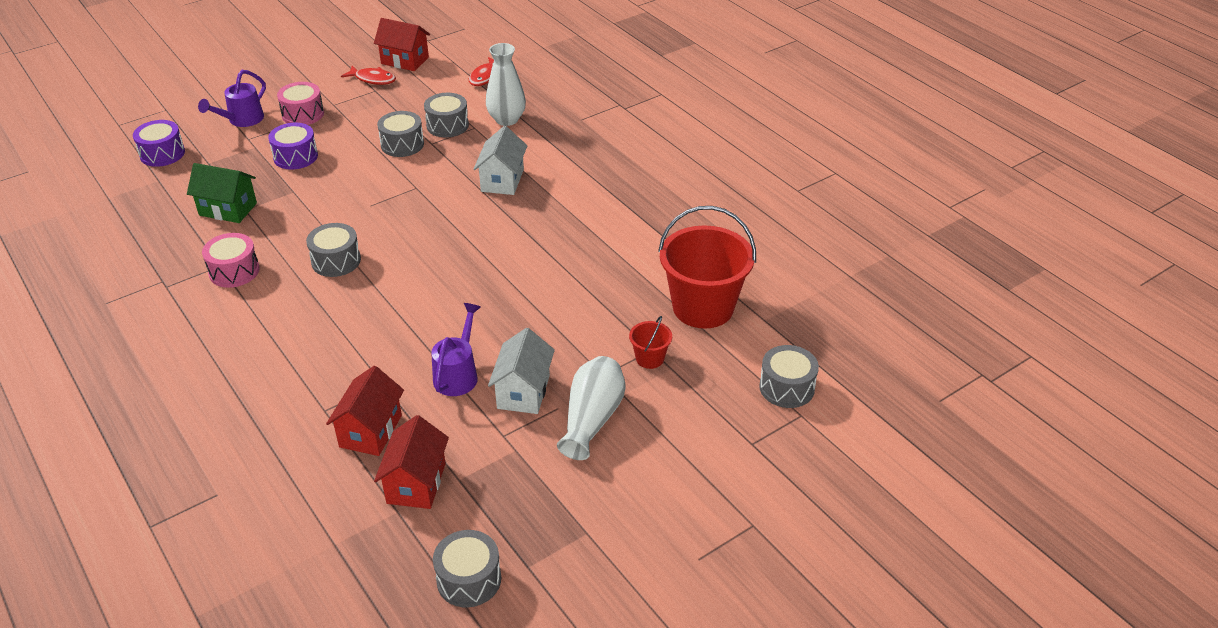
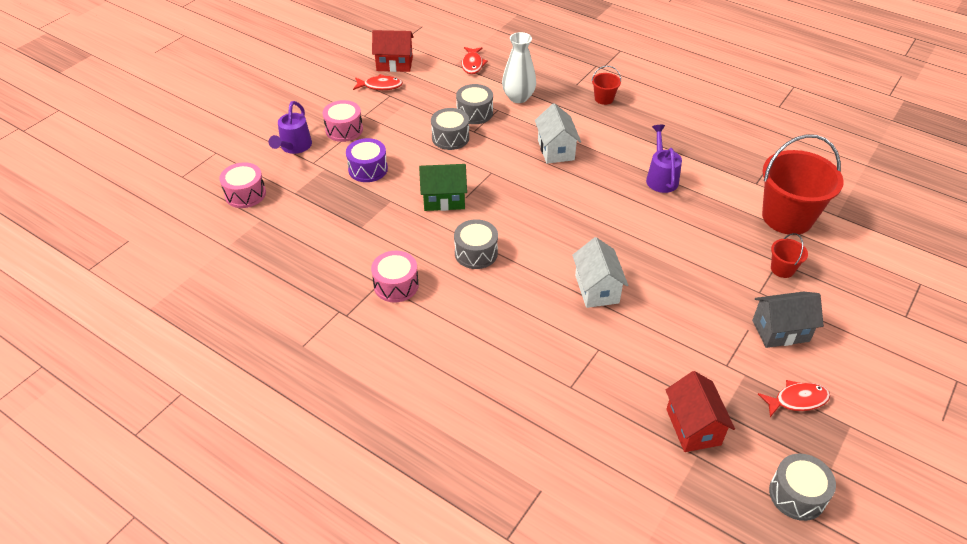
camera: 20 degrees left, 5 degrees up
purple drum [133,120,185,167] -> pink drum [219,162,266,208]
green house [187,163,257,223] -> green house moved to [419,164,467,211]
red house [326,366,404,456] -> none
purple watering can [431,303,481,396] -> purple watering can moved to [646,125,682,193]
white house [488,328,555,414] -> white house moved to [572,237,628,308]
white vase [557,356,626,460] -> grey house [752,291,824,348]
grey drum [759,345,819,408] -> none
none -> red bucket [591,66,621,105]
none -> red fish [758,380,830,417]

